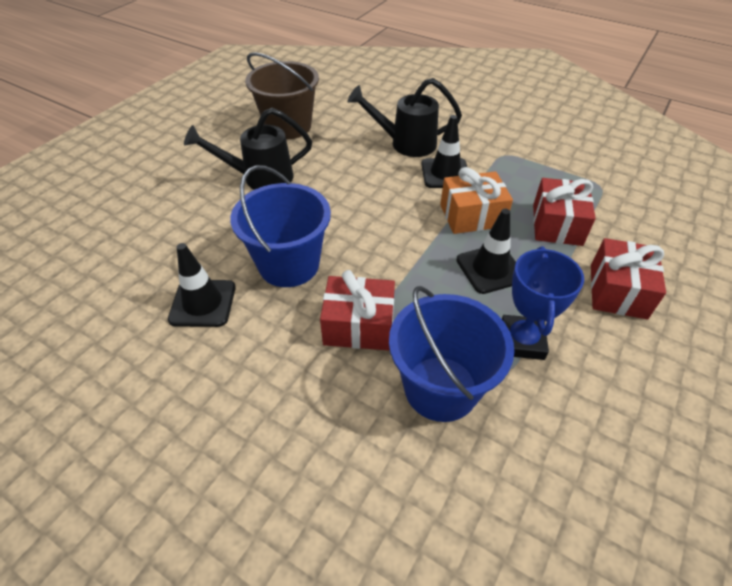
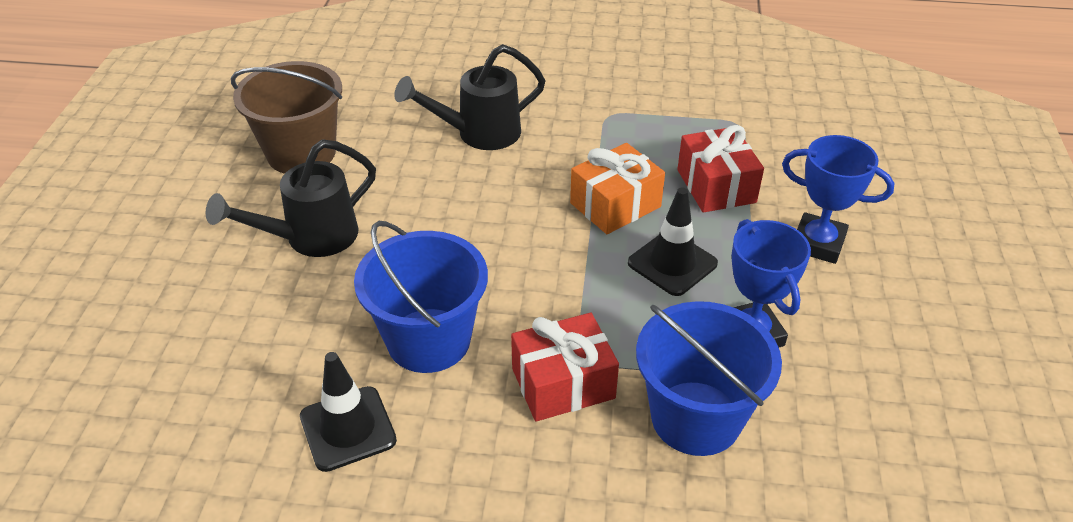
camera: 25 degrees left, 5 degrees down
black traffic cone [421,115,467,188] -> none
red gift [591,238,666,319] -> blue trophy [782,135,894,264]

